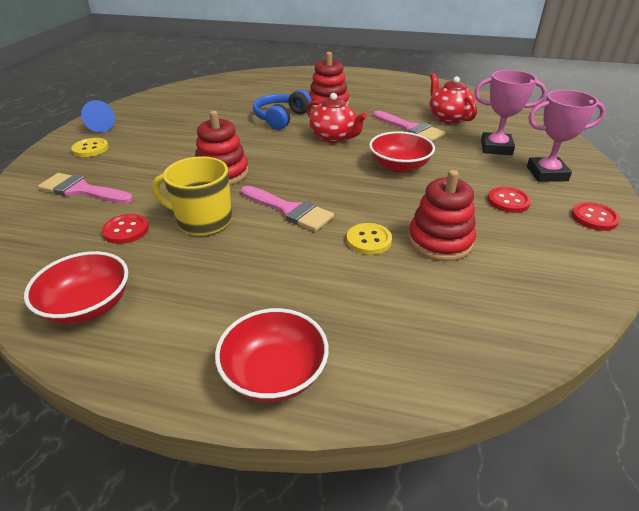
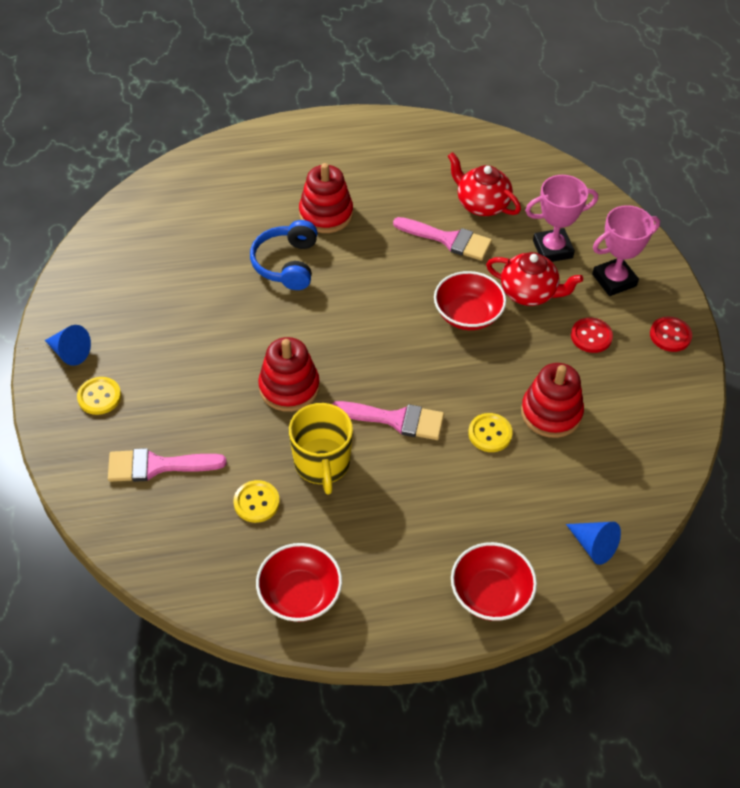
camera: 25 degrees left, 15 degrees up
red button [102,214,149,244] -> yellow button [233,480,280,523]
yellow mug [152,156,232,236] -> yellow mug turned 90 degrees counterclockwise [289,403,353,495]
red teapot [307,93,367,143] -> red teapot moved to [486,252,583,306]
none -> blue cone [566,522,621,565]

